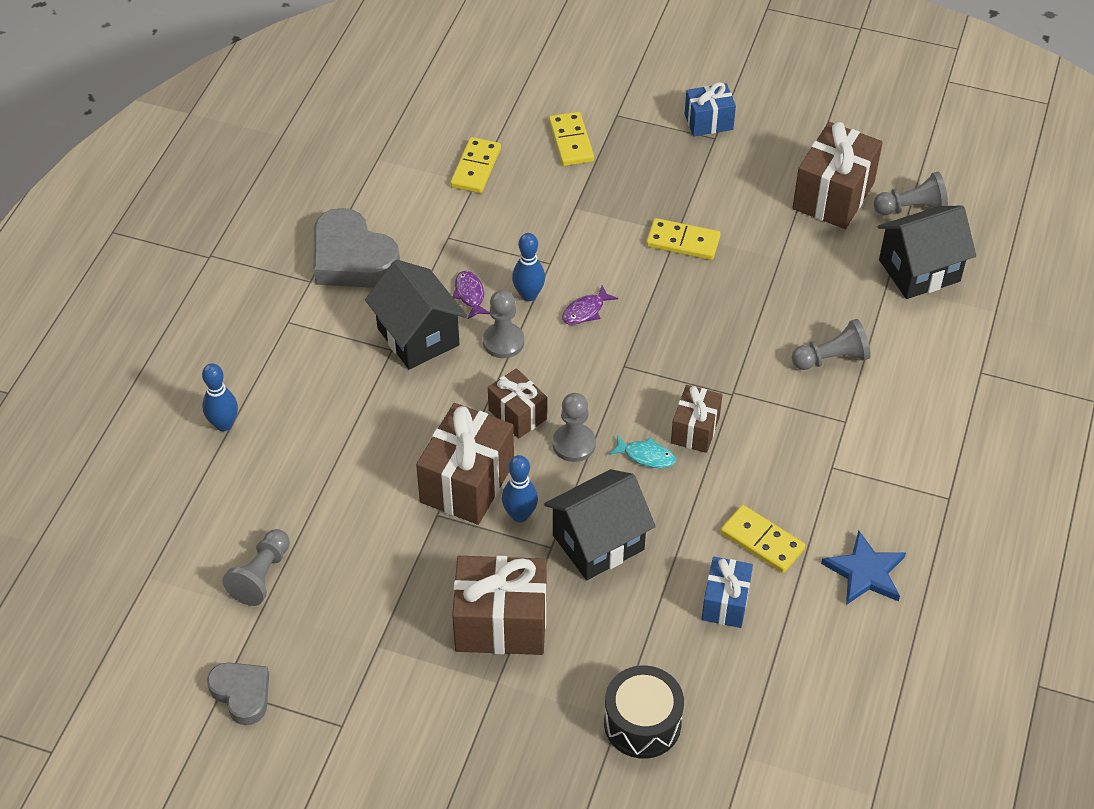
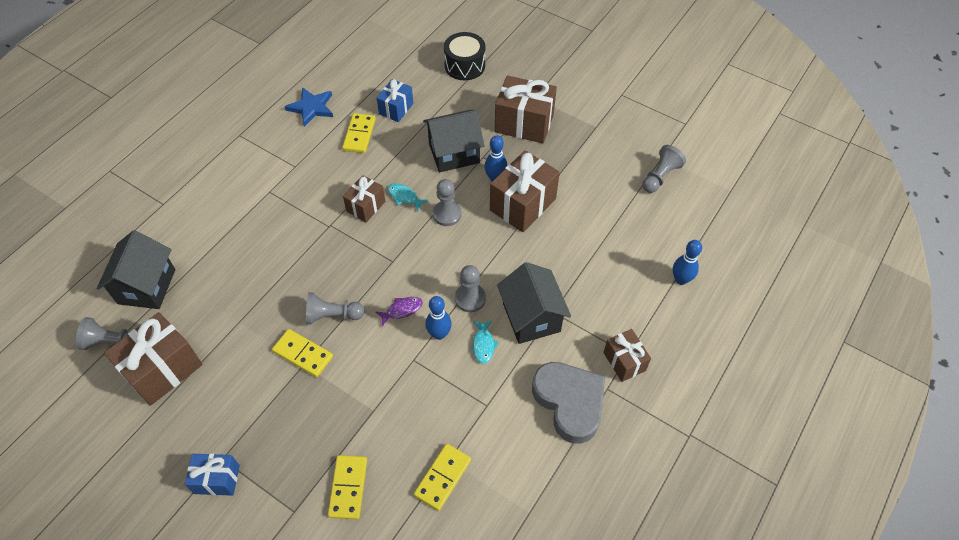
camera: 165 degrees left, 5 degrees up
grey heart [207,662,269,725] -> none
purple fish [453,271,490,320] -> turquoise fish [473,321,499,364]
brown gift [488,368,547,439] -> brown gift moved to [603,329,651,382]
yellow domino [720,505,805,573] -> yellow domino turned 45 degrees clockwise [342,113,376,153]
grey pawn [792,319,871,370] -> grey pawn moved to [306,292,365,324]
black house [877,205,976,299] -> black house turned 75 degrees counterclockwise [97,230,175,309]

